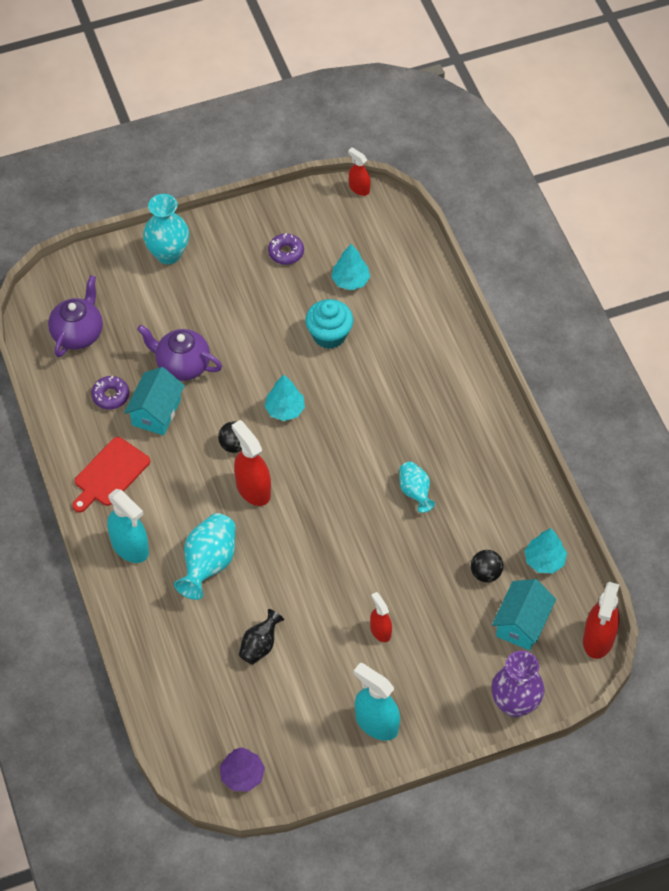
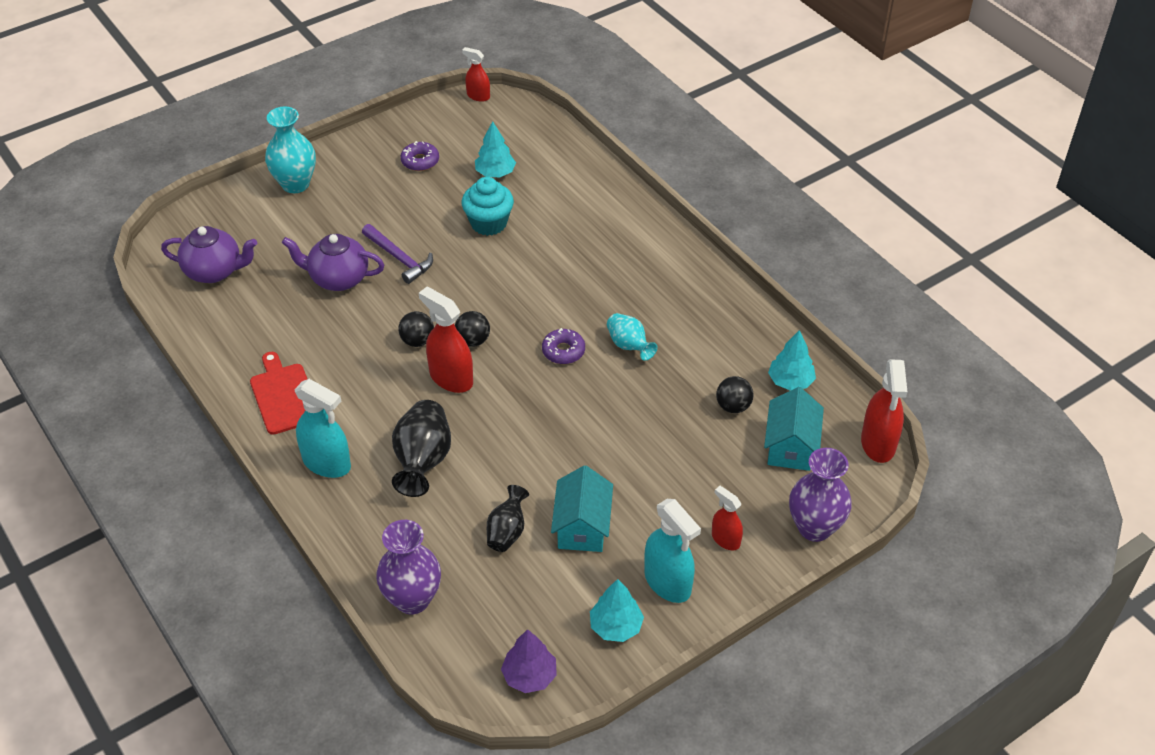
camera: 15 degrees left, 10 degrees down
purple teapot [48,275,103,357] -> purple teapot turned 90 degrees clockwise [161,226,257,283]
red cutting board [72,437,150,513] -> red cutting board turned 135 degrees clockwise [250,352,307,435]
purple donut [91,376,129,410] -> purple donut moved to [542,328,585,364]
turquoise house [124,367,185,435] -> turquoise house moved to [551,465,613,552]
turquoise vase [174,513,235,600] -> black vase [392,400,451,497]
turquoise tree [264,375,305,421] -> turquoise tree moved to [590,579,644,642]
turquoise spray bottle [353,663,400,741] -> turquoise spray bottle turned 150 degrees counterclockwise [644,499,701,603]
red spray bottle [370,592,392,642] -> red spray bottle moved to [712,486,743,550]
none -> purple hammer [362,224,433,284]
none -> purple vase [376,520,441,615]
none -> black ball [455,311,490,347]

